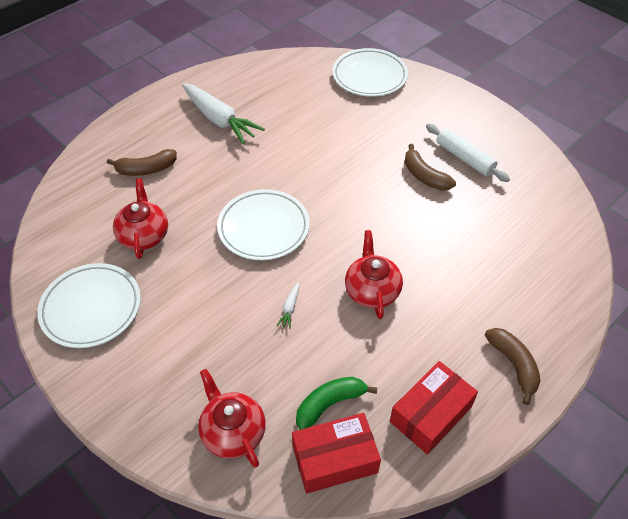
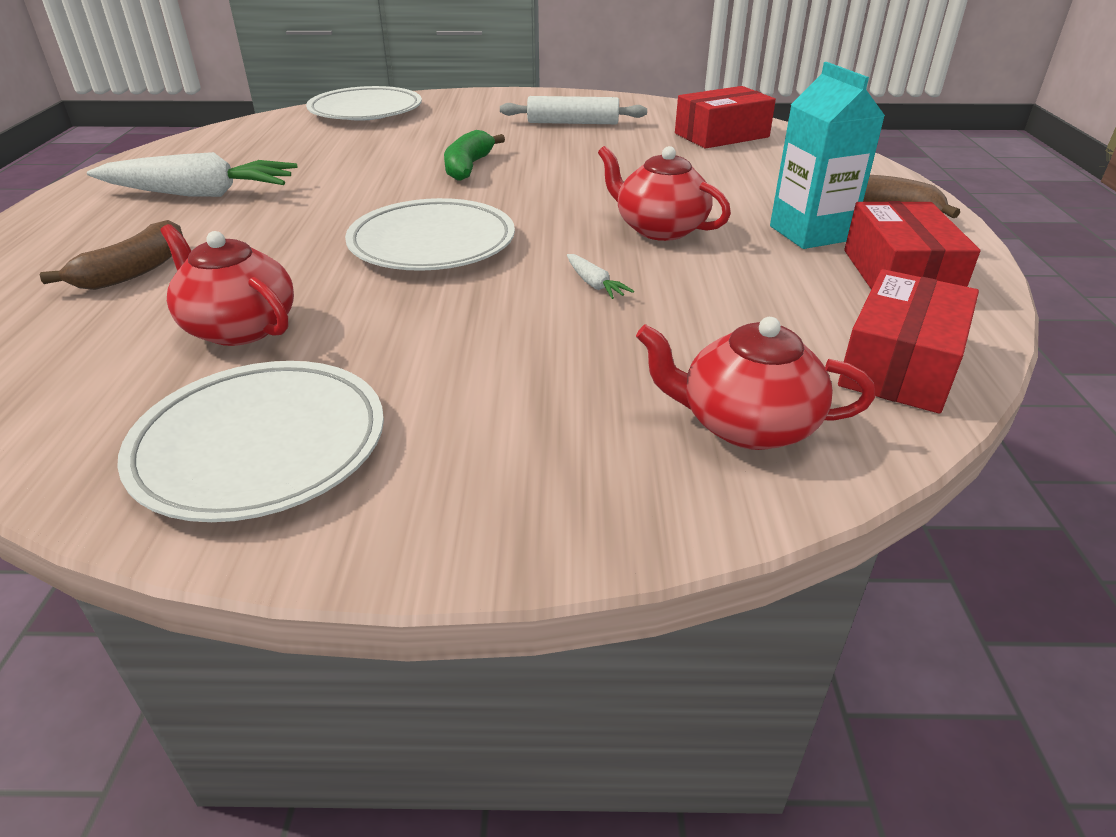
camera: 45 degrees left, 15 degrees down
green banana [296,377,377,430] -> green banana moved to [444,130,505,181]
brown banana [405,144,456,191] -> none
none -> red box [675,86,776,149]
none -> turquoise carton [770,62,885,249]

